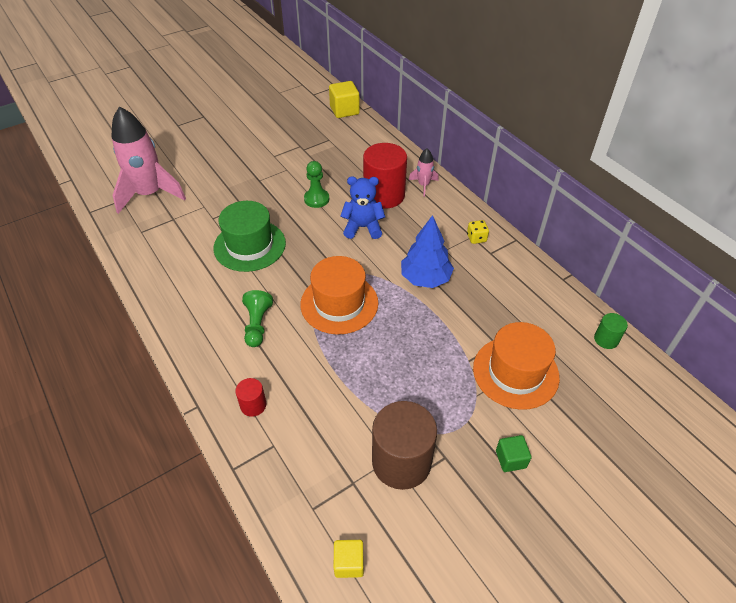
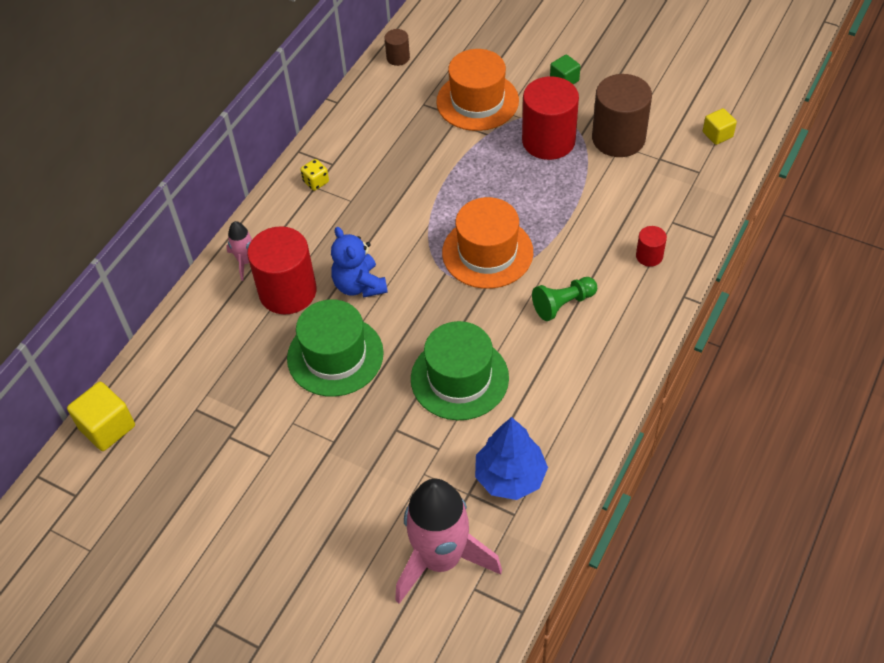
camera: 115 degrees left, 5 degrees up
green pawn [304,161,329,208] -> green hat [287,299,384,397]
blue tree [401,215,454,288] -> blue tree moved to [475,417,548,500]
green cylinder [594,313,628,349] -> brown cylinder [384,29,410,66]
none -> red cylinder [522,76,579,160]

